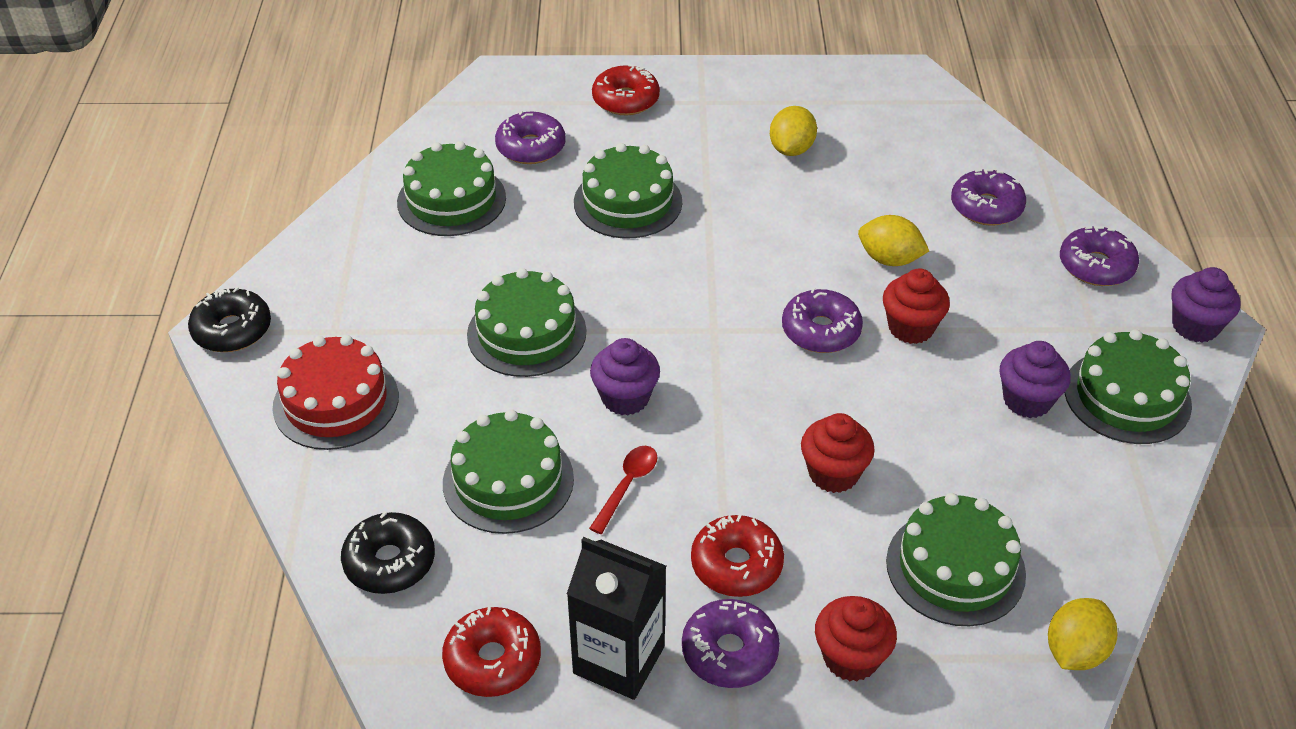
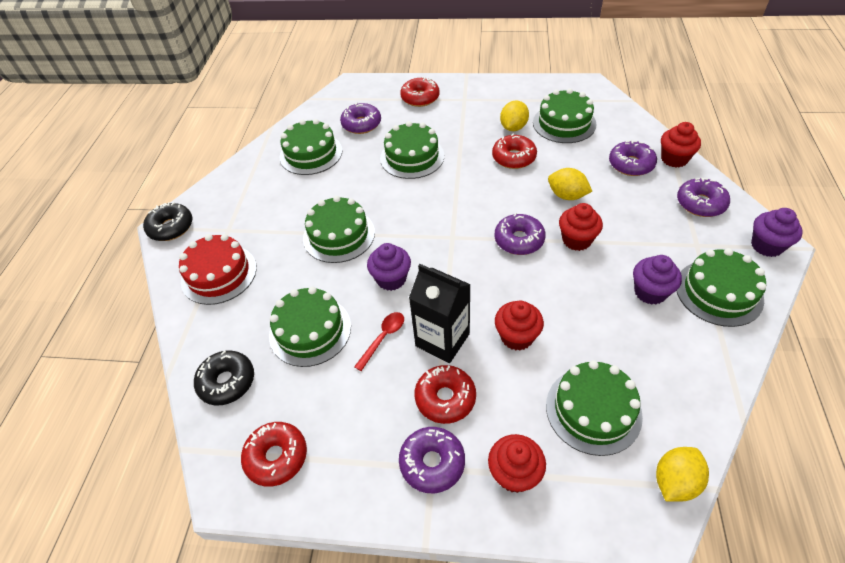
camera: 10 degrees right, 5 degrees up
black carton [567,537,666,700] -> black carton moved to [409,264,471,363]
none -> red donut [492,134,537,169]
none -> green cake [533,88,597,143]
none -> red cupcake [661,122,701,168]

